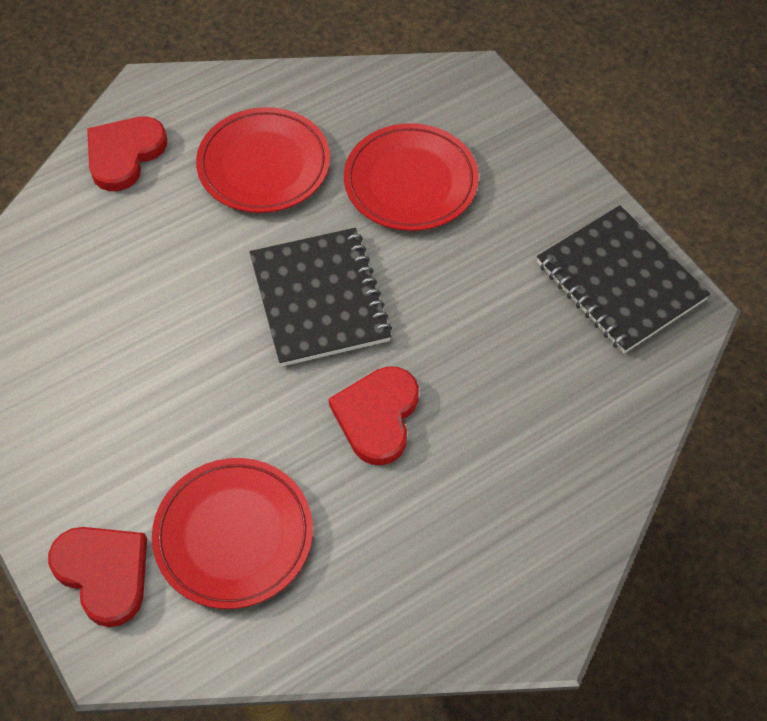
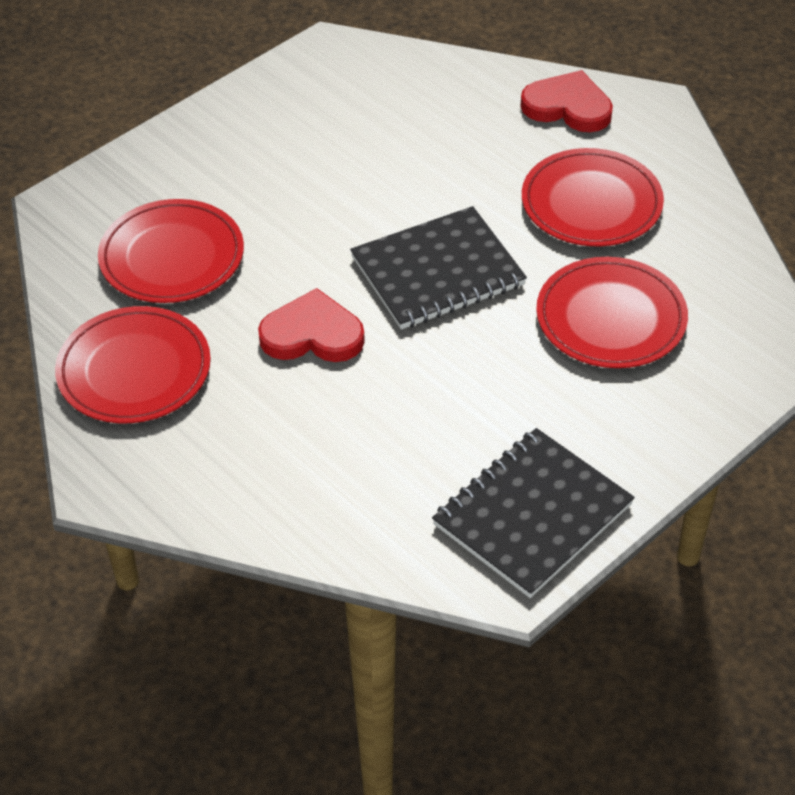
camera: 80 degrees right, 10 degrees down
red heart [48,527,147,627] -> none
none -> red plate [55,306,211,423]

